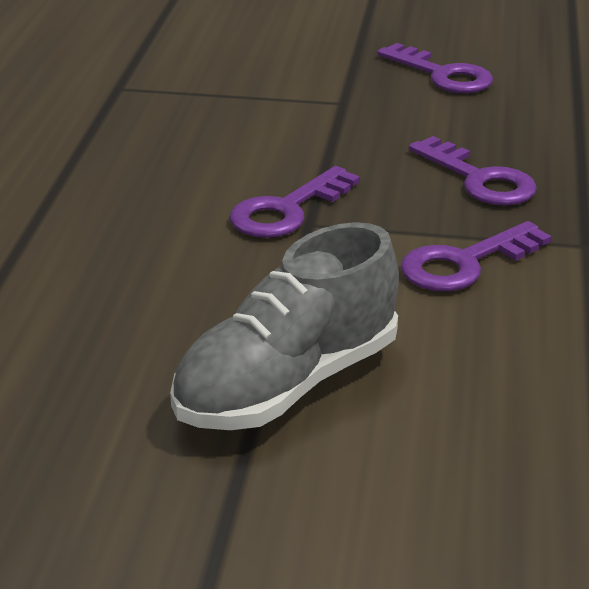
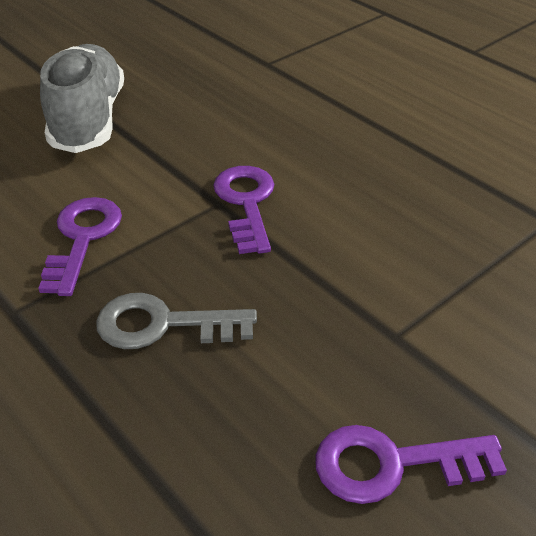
camera: 130 degrees right, 10 degrees up
purple key [409,136,537,205] -> grey key [96,293,257,349]

